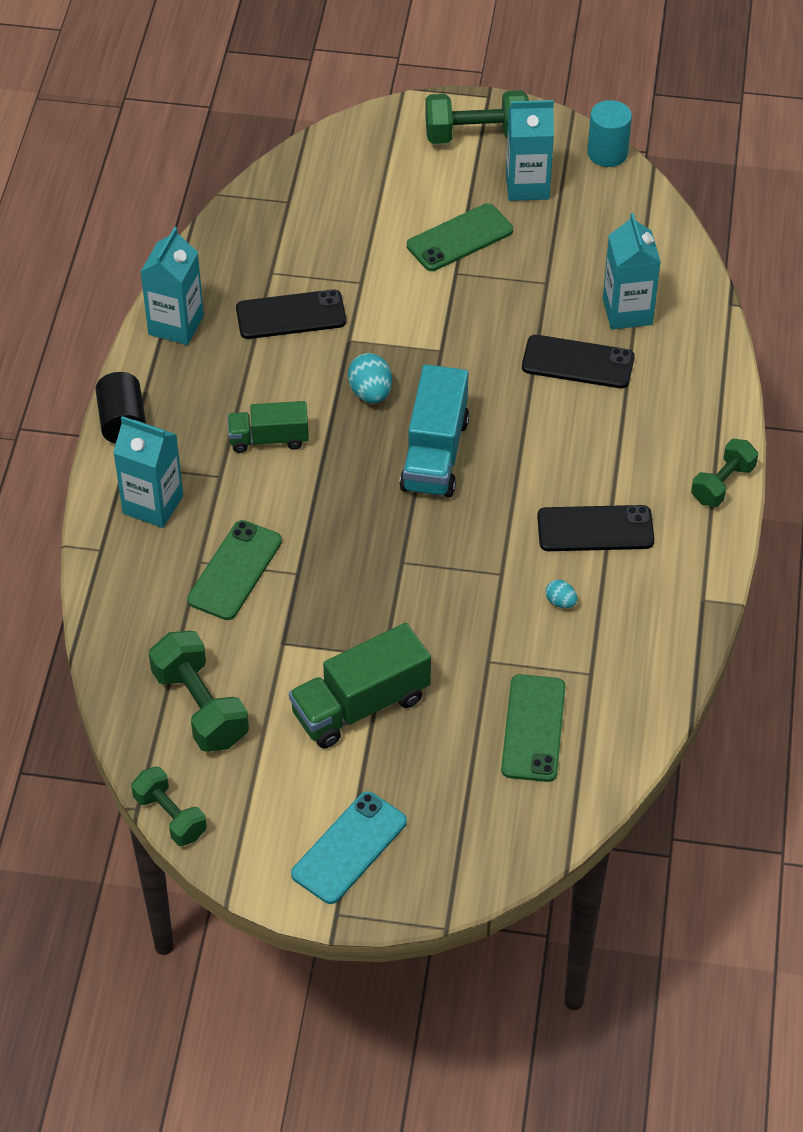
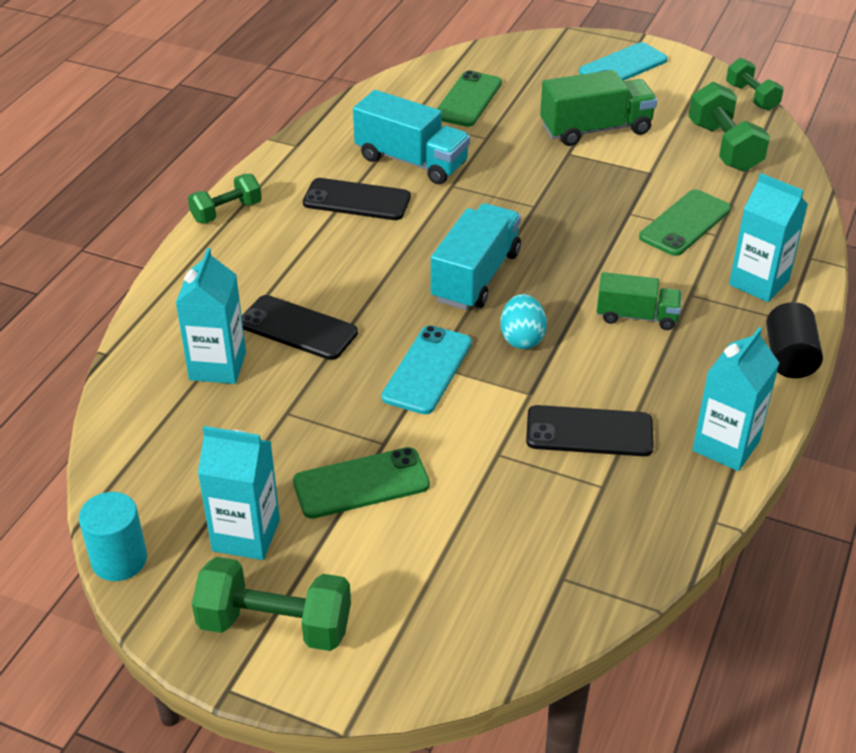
camera: 165 degrees left, 10 degrees down
turquoise egg [546,580,577,608] -> turquoise truck [353,90,470,184]
none -> turquoise phone [382,325,472,414]

